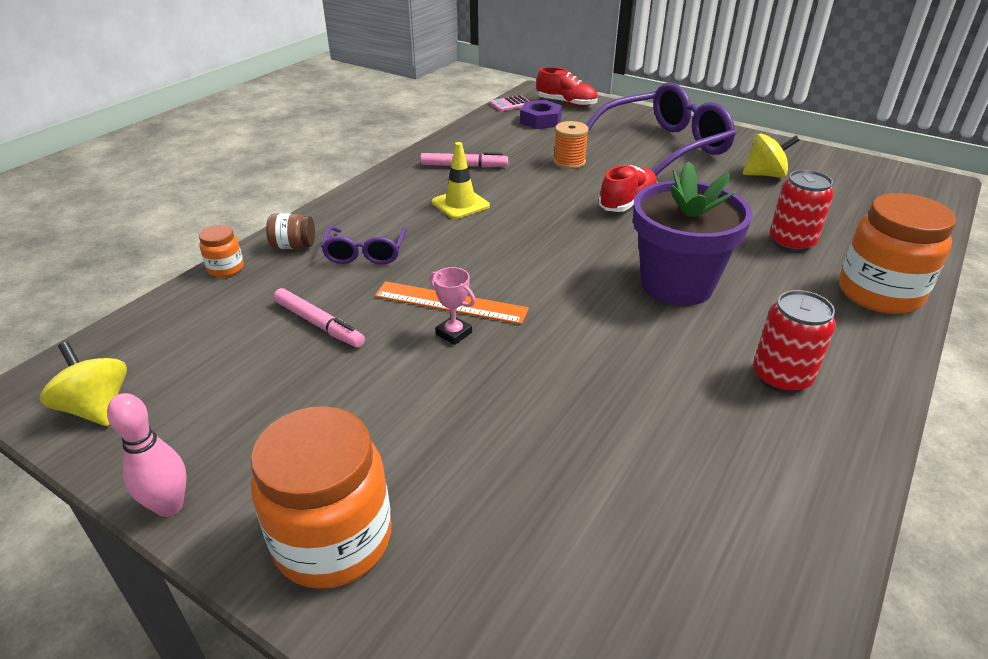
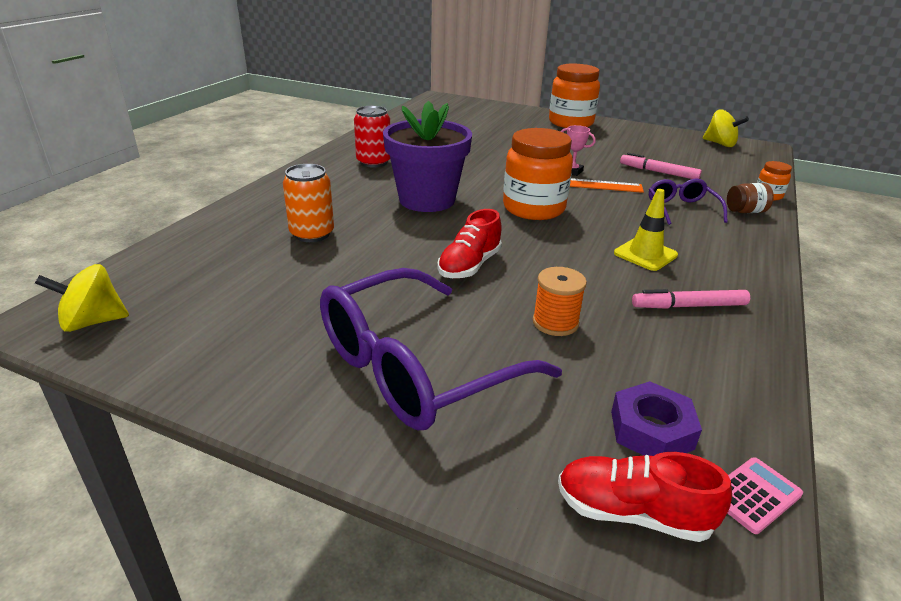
camera: 170 degrees right, 5 degrees down
pink bowling pin [107,393,186,517] -> none
yellow spinning top [743,134,799,178] -> yellow spinning top moved to [35,264,129,332]
red can [769,170,834,252] -> orange can [283,164,334,242]
orange jar [839,193,956,314] -> orange jar moved to [503,128,573,220]

